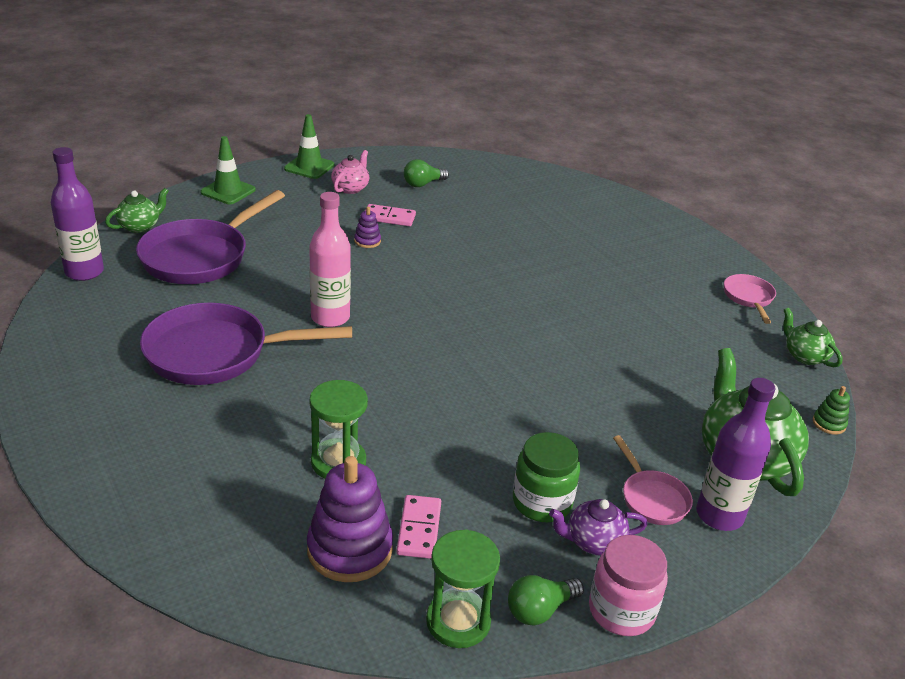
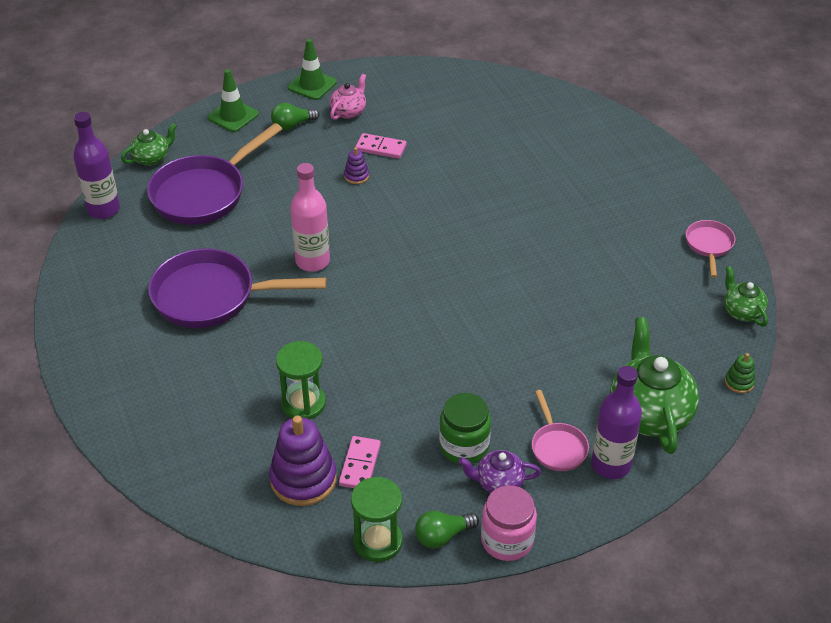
camera: 10 degrees right, 10 degrees up
green light bulb [404,159,449,187] -> green light bulb moved to [271,103,320,130]

